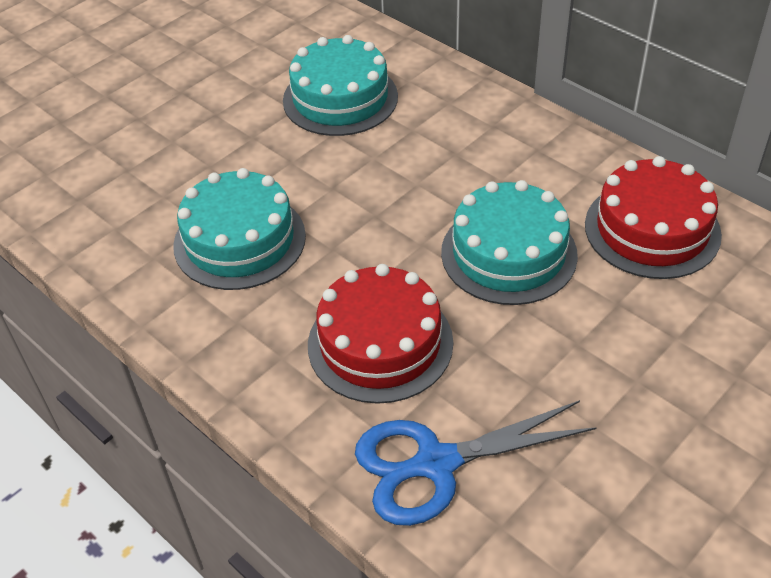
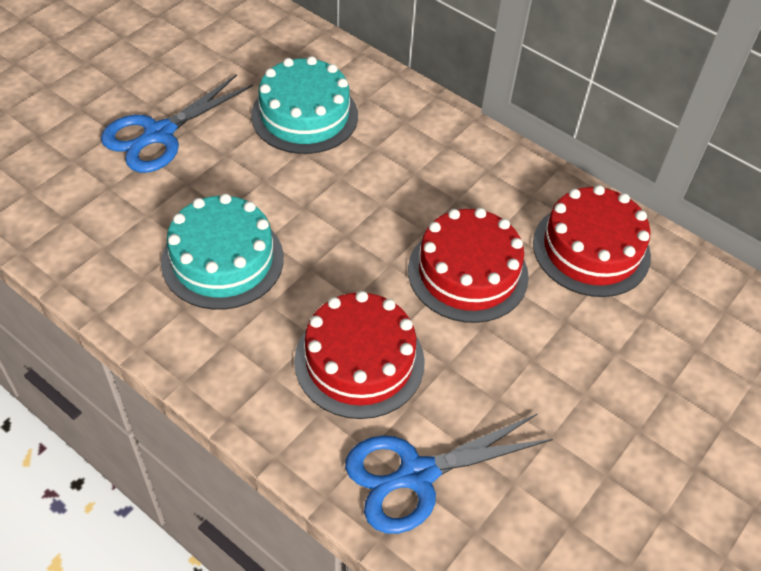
camera: 10 degrees left, 5 degrees up
turquoise cake [441,180,578,305] -> red cake [408,208,529,323]
none -> blue scissors [101,74,253,173]

